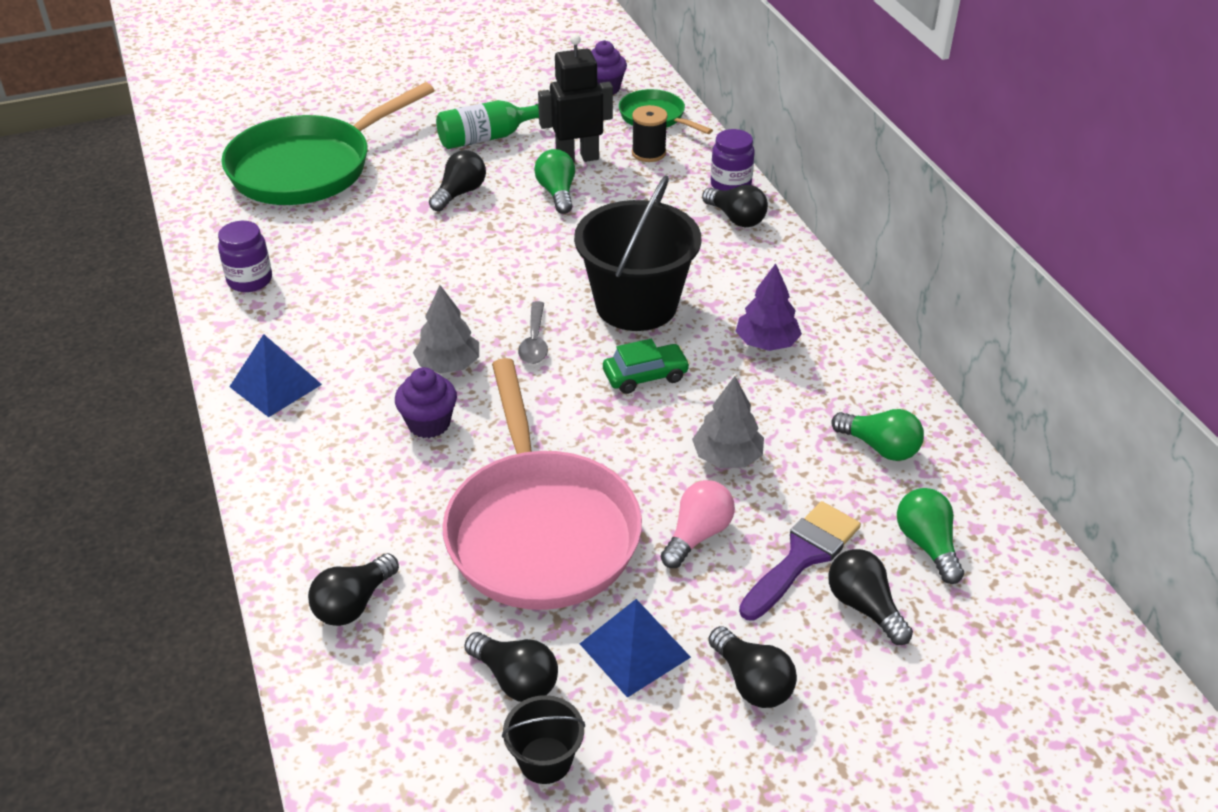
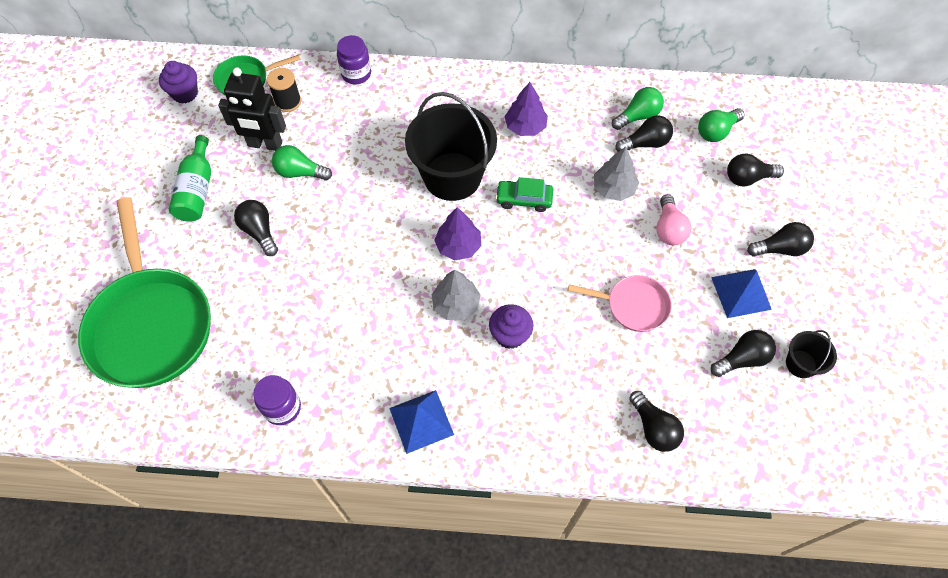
camera: 65 degrees left, 20 degrees up
pink pan [442,358,642,610] -> pink pan [568,275,672,332], size x0.49
grey spoon [518,301,548,364] -> purple tree [434,207,481,260]
black robot [538,34,613,163] -> black robot turned 90 degrees counterclockwise [218,67,286,151]
green car [603,339,690,394] -> green car turned 90 degrees counterclockwise [495,177,553,212]
pink light bulb [661,480,735,568] -> pink light bulb turned 150 degrees counterclockwise [656,194,691,245]
black light bulb [702,185,768,227] -> black light bulb moved to [615,115,673,152]
purple brush [739,501,861,620] -> none
green light bulb [897,488,964,584] -> green light bulb turned 45 degrees counterclockwise [698,108,744,142]

